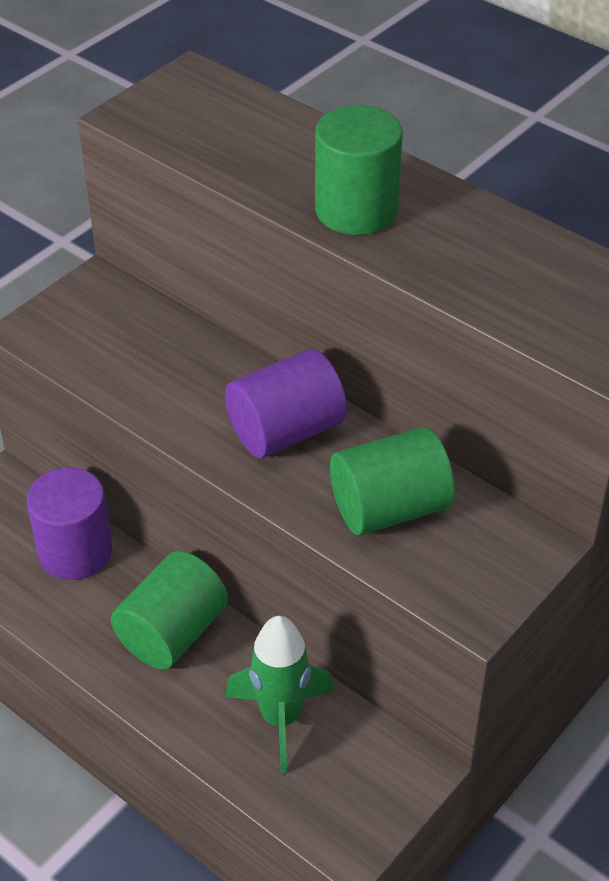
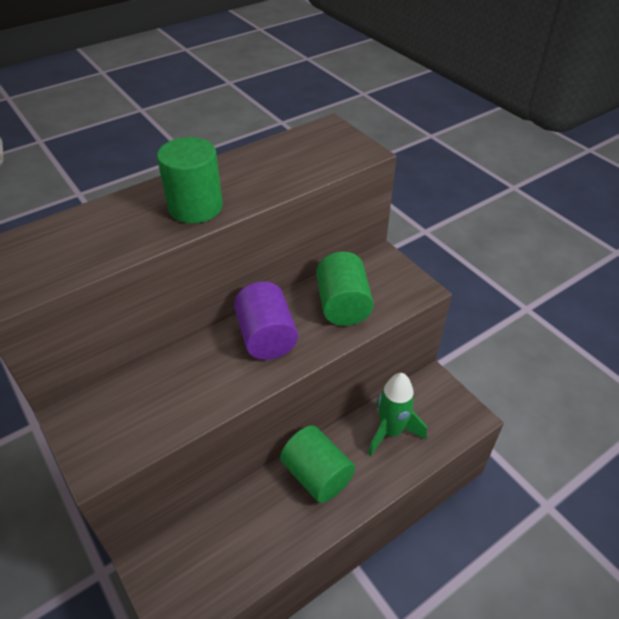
camera: 75 degrees left, 0 degrees up
purple cylinder [27,467,112,580] -> none

